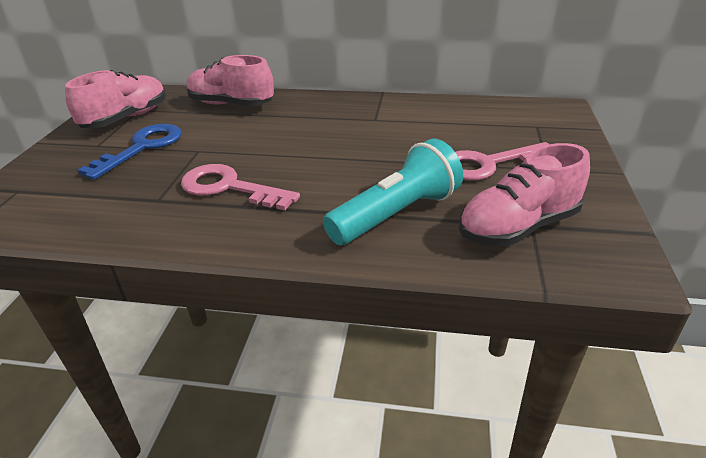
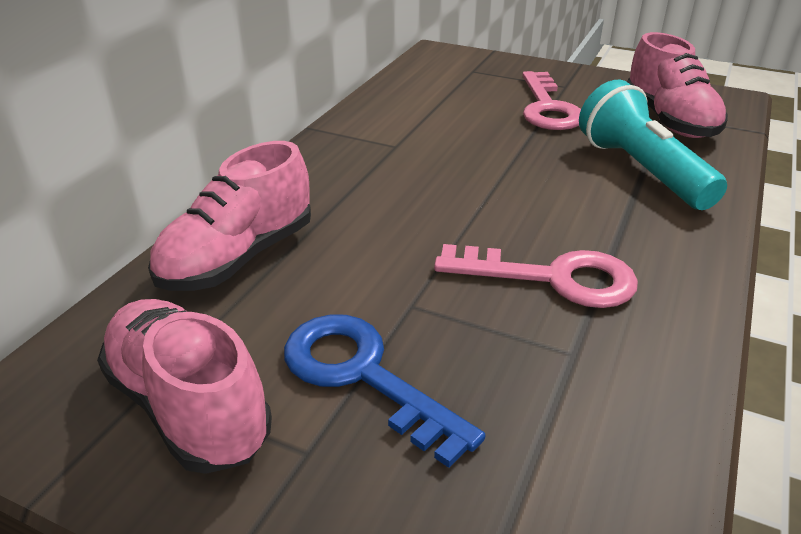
camera: 75 degrees left, 0 degrees up
pink key [181,164,300,210] -> pink key turned 120 degrees counterclockwise [434,244,638,308]

